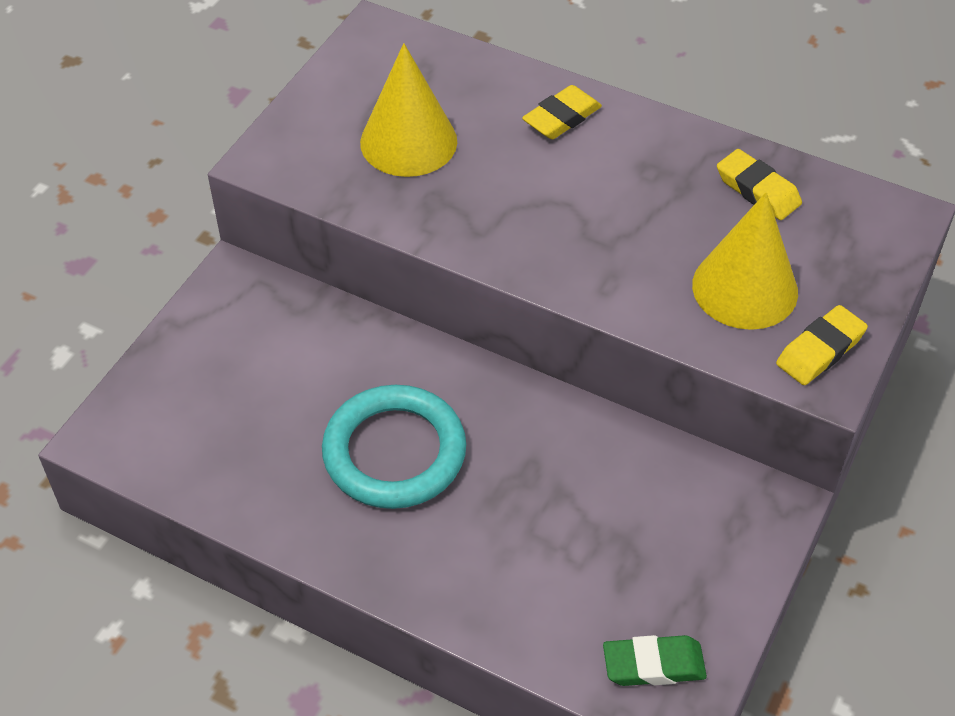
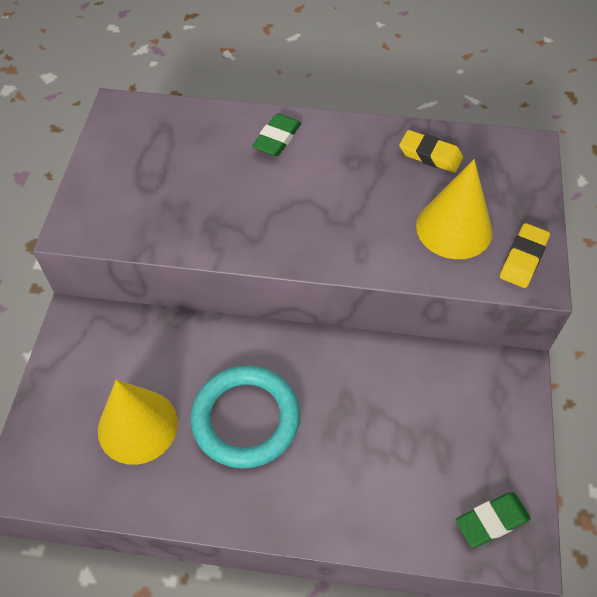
camera: 20 degrees left, 5 degrees up
yellow cone [360,43,457,177] -> yellow cone moved to [98,380,178,465]
yellow eraser [522,85,602,139] -> green eraser [252,113,301,156]

